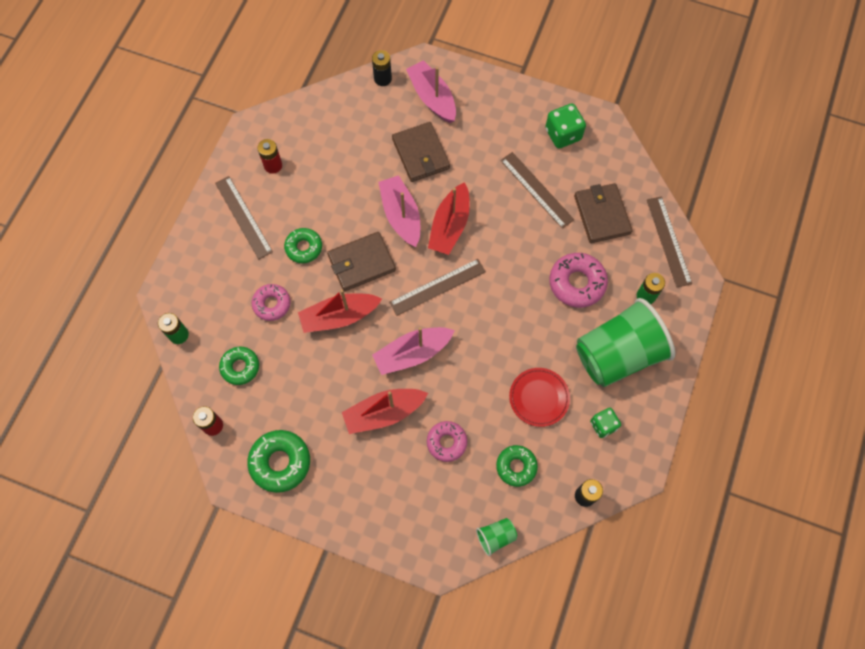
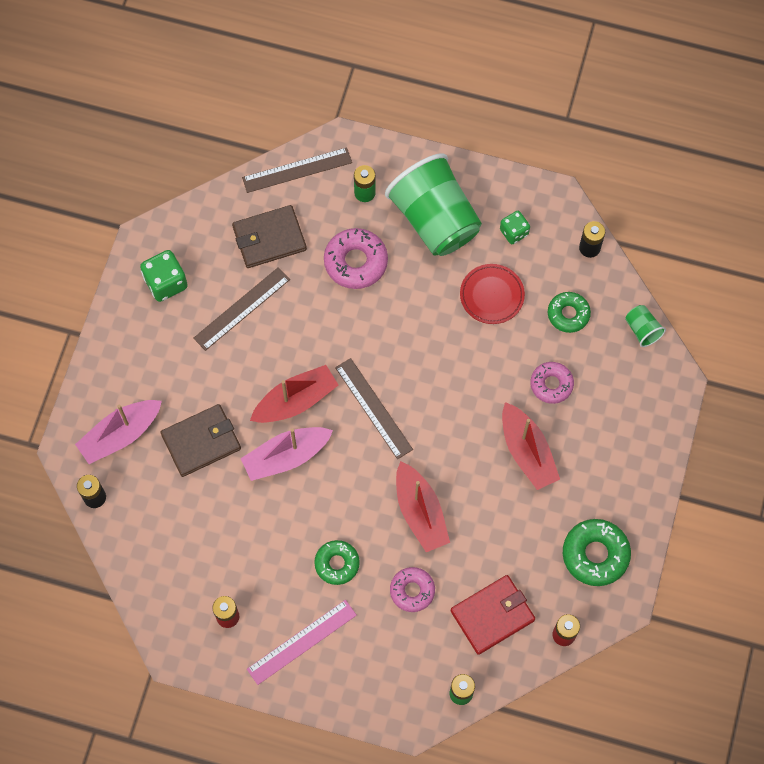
camera: 95 degrees left, 0 degrees up
brown ruler [215,176,273,259] -> pink ruler [247,600,357,685]
green donut [219,347,259,385] -> red wallet [451,575,535,655]
brown wallet [327,232,396,291] -> none
pink boat [372,327,455,375] -> none
red boat [428,182,470,255] -> red boat turned 45 degrees counterclockwise [250,365,338,423]

